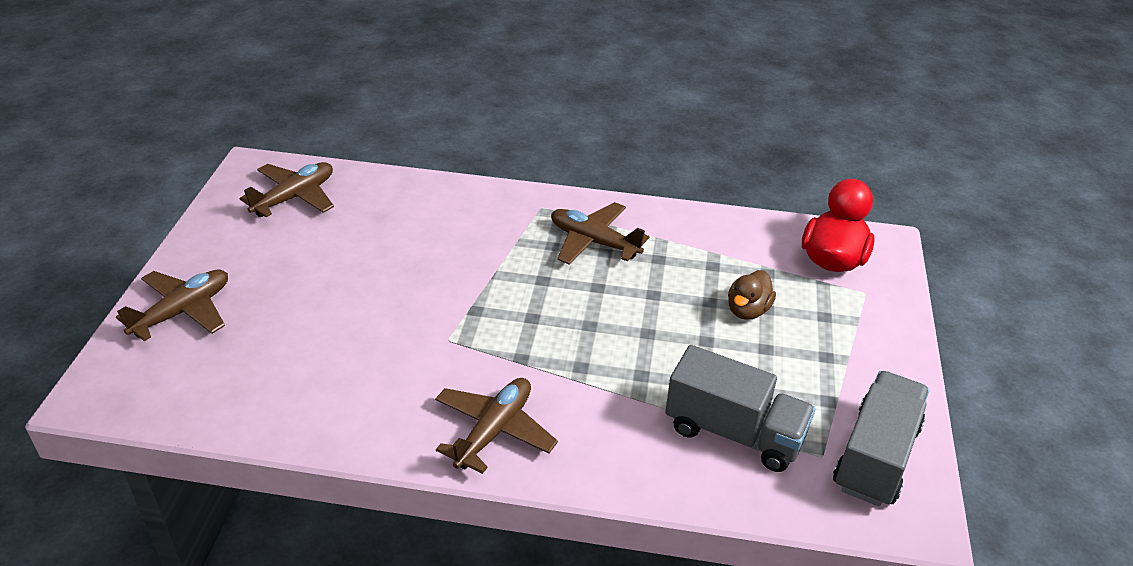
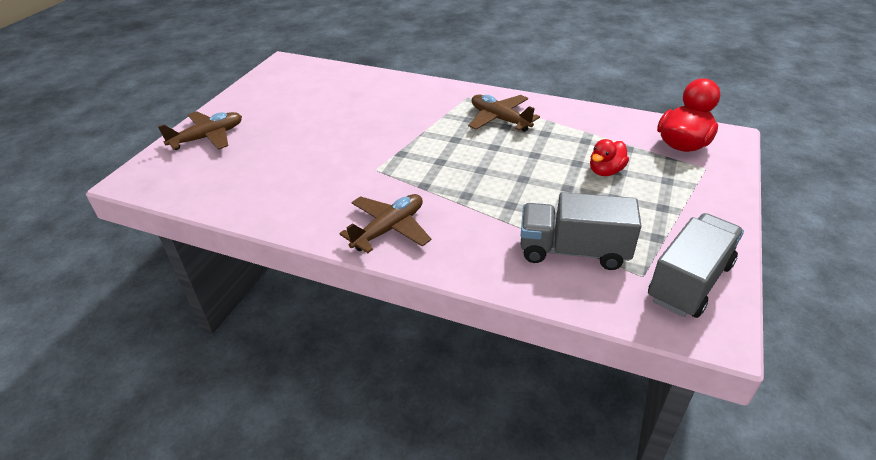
camera: 15 degrees right, 0 degrees up
brown plane [239,162,334,217] -> none
grey truck [665,345,815,472] -> grey truck turned 150 degrees clockwise [520,192,641,270]
brown duck [728,270,776,320] -> red duck [590,139,629,176]

